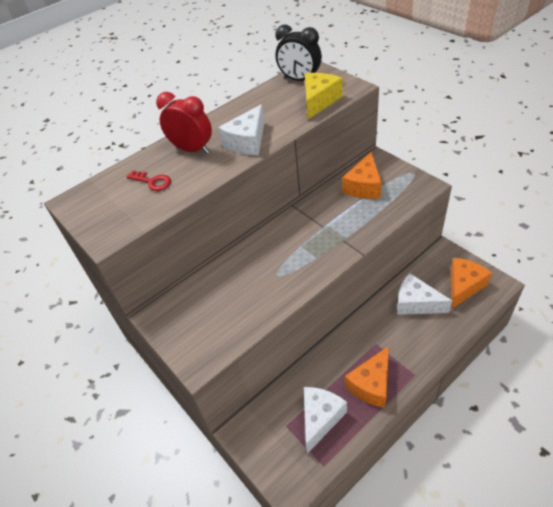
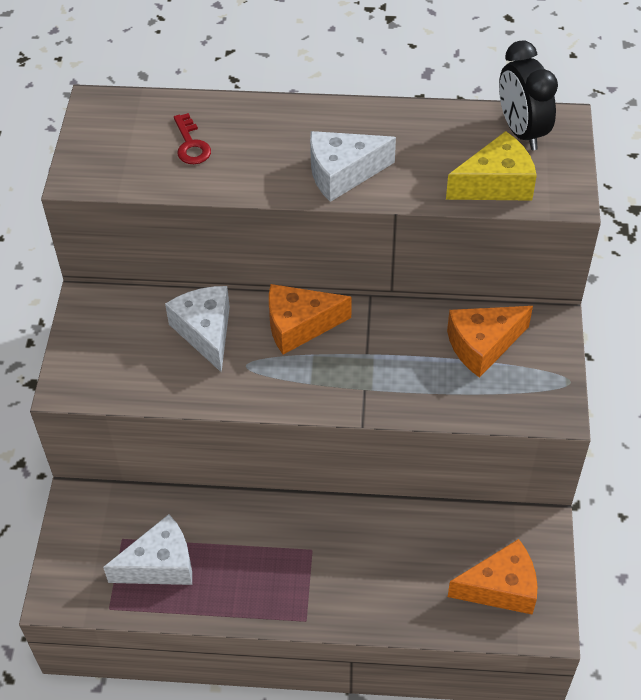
camera: 40 degrees right, 5 degrees up
red clock [156,92,212,154] -> none
orange cheese [345,346,389,408] -> orange cheese moved to [269,284,352,355]
white cheese [397,273,452,315] -> white cheese moved to [165,286,230,373]

